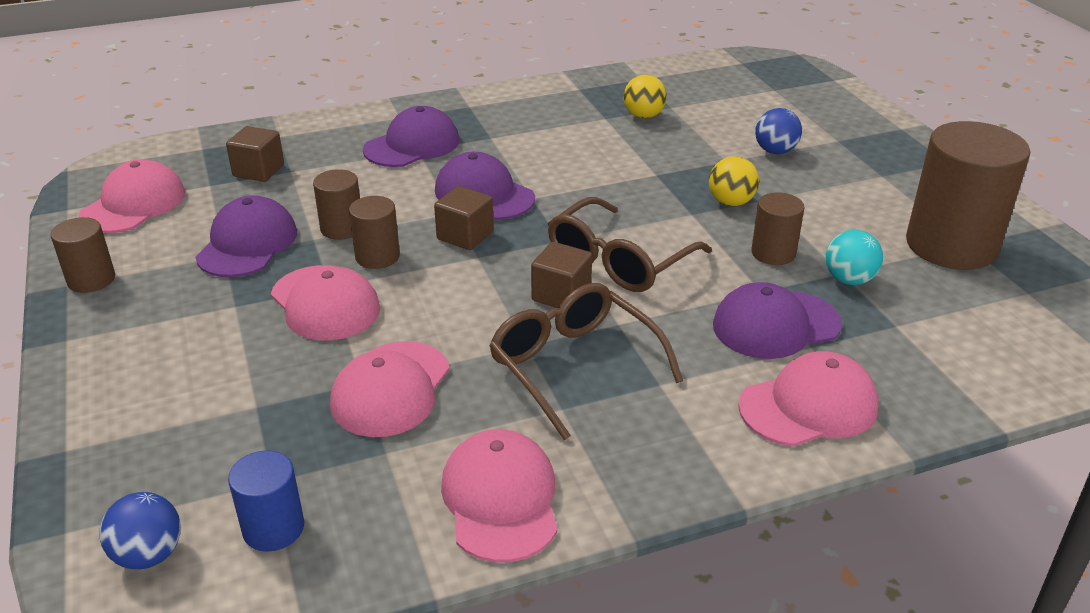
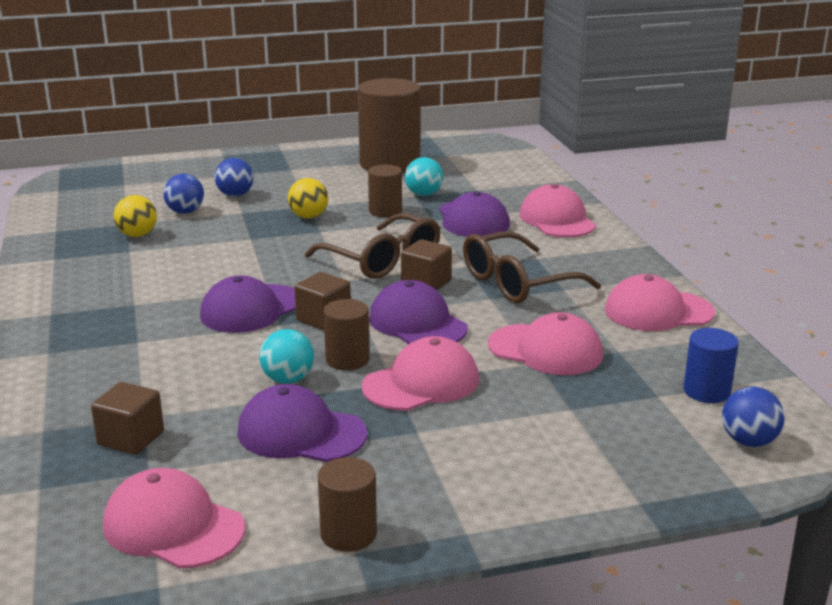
camera: 85 degrees left, 10 degrees down
brown cylinder [313,169,360,240] -> turquoise ball [259,329,314,384]
purple cap [363,106,459,167] -> purple cap moved to [369,280,468,344]
none -> blue ball [163,174,204,214]

